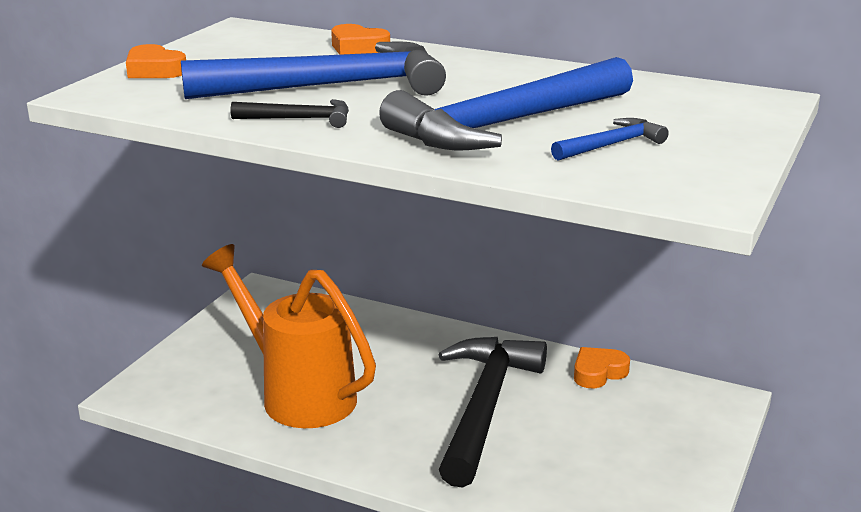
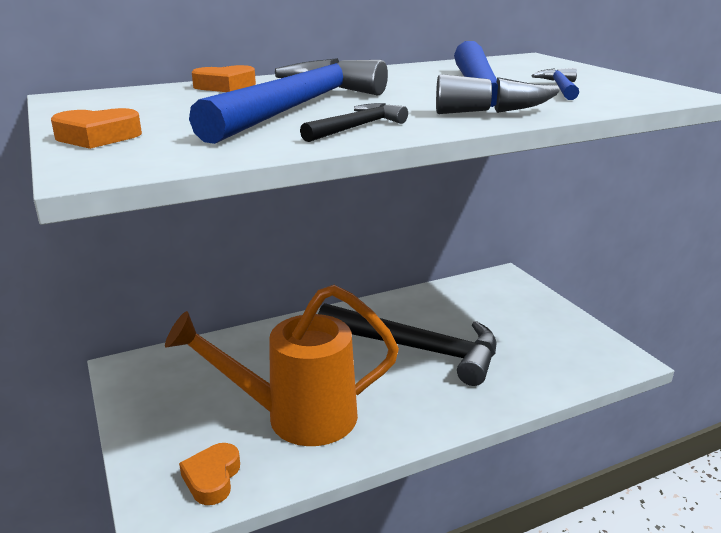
camera: 50 degrees left, 0 degrees up
black hammer [438,337,547,488] -> black hammer turned 150 degrees clockwise [318,303,497,386]
orange heart [574,347,630,388] -> orange heart moved to [179,443,240,505]

